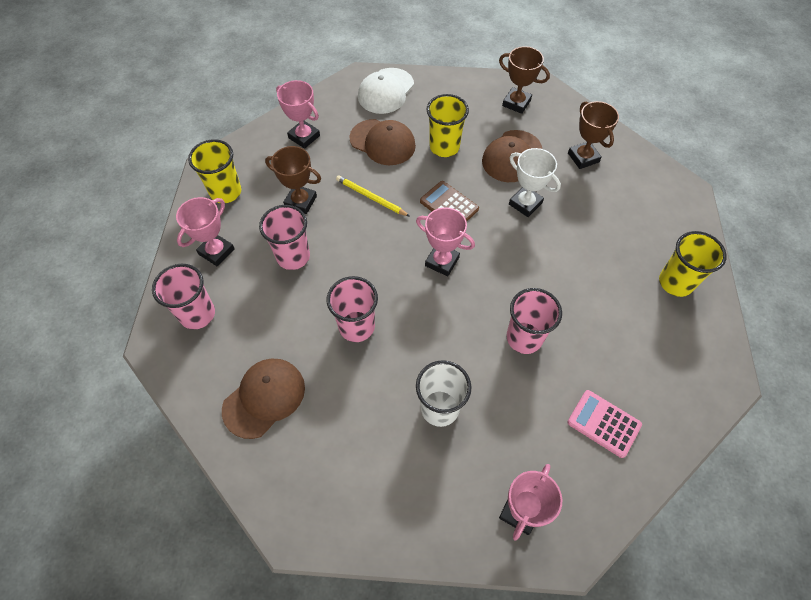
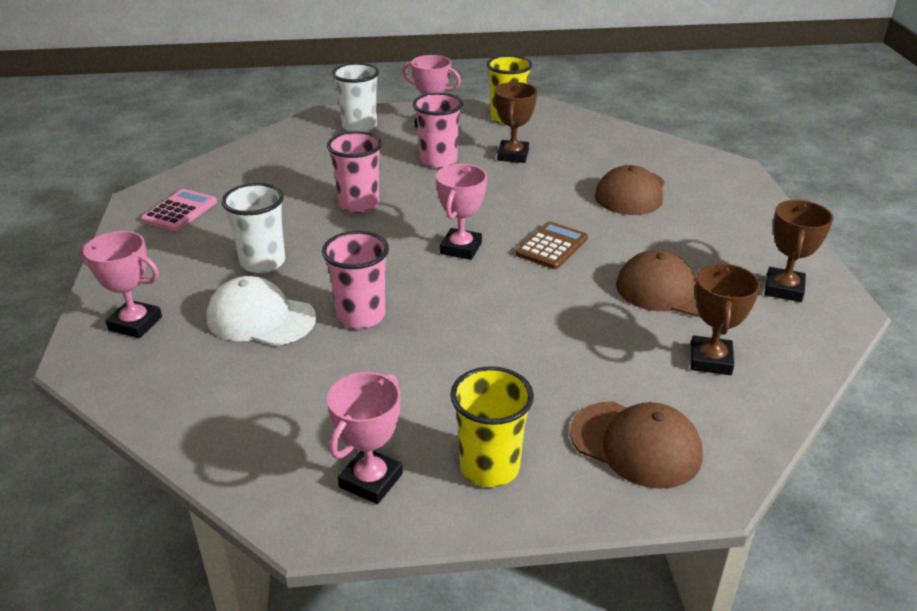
camera: 80 degrees right, 25 degrees down
pink cup [152,264,215,330] -> white cup [332,63,379,132]
brown cap [222,359,305,439] -> brown cap moved to [570,402,703,489]
pink trophy [276,80,320,149] -> pink trophy moved to [327,372,403,504]
yellow pencil [336,175,410,217] -> none
white cap [358,68,414,114] -> white cap moved to [206,276,316,346]
yellow cup [427,94,469,157] -> none
white trophy [509,148,561,217] -> none
pink calculator [567,390,642,458] -> pink calculator moved to [141,189,217,231]
brown trophy [568,101,619,169] -> brown trophy turned 45 degrees counterclockwise [690,263,761,375]

